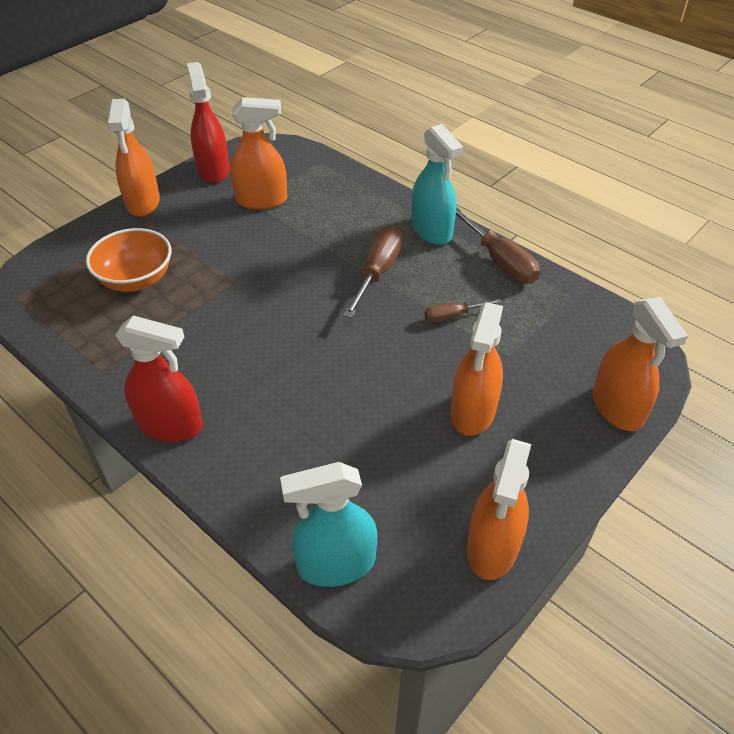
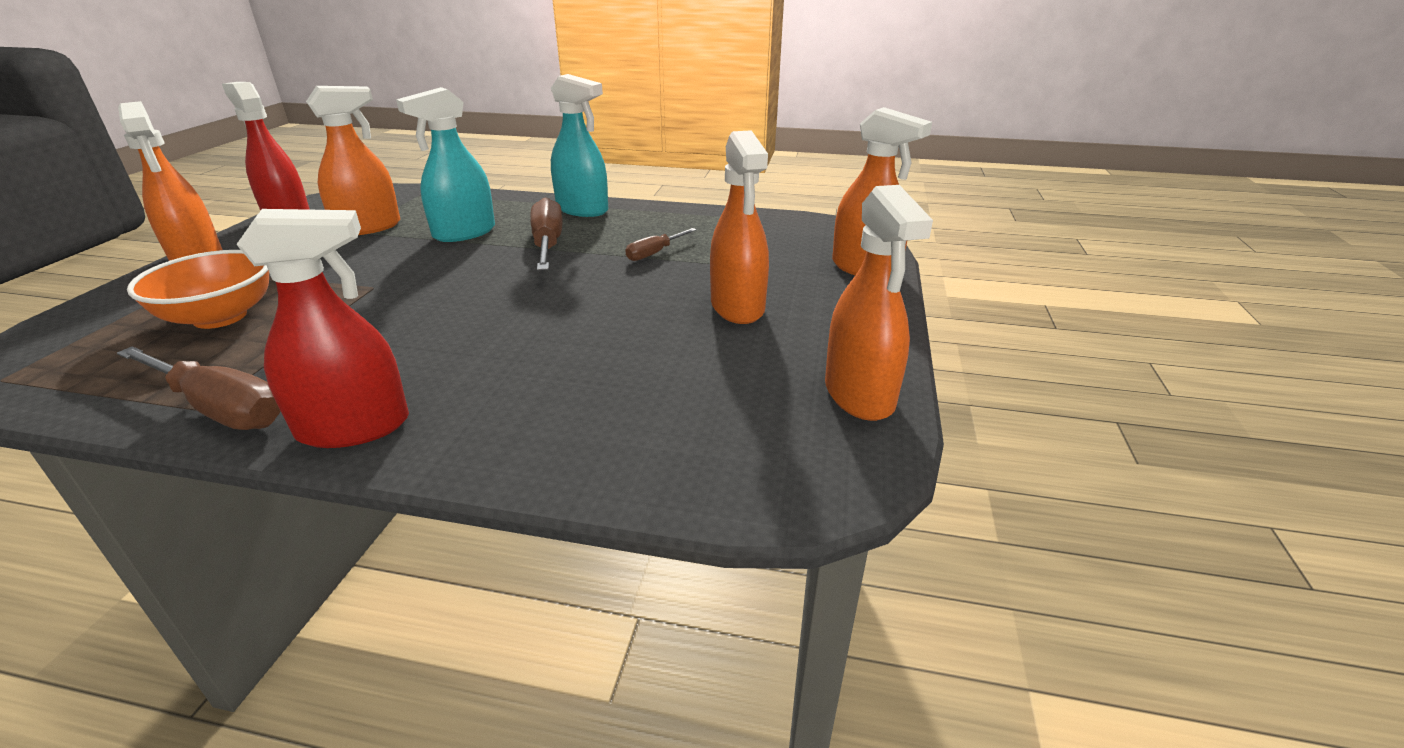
camera: 30 degrees left, 15 degrees down
turquoise spray bottle [280,462,377,587] -> turquoise spray bottle moved to [396,87,495,242]
brown screwdriver [456,207,540,284] -> brown screwdriver moved to [117,346,281,430]

